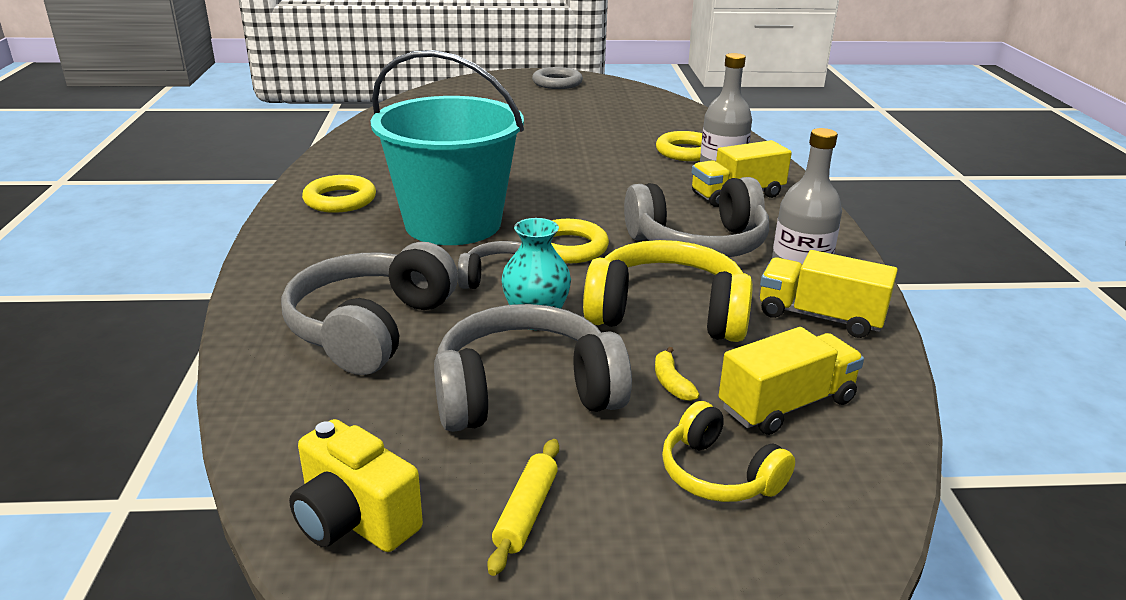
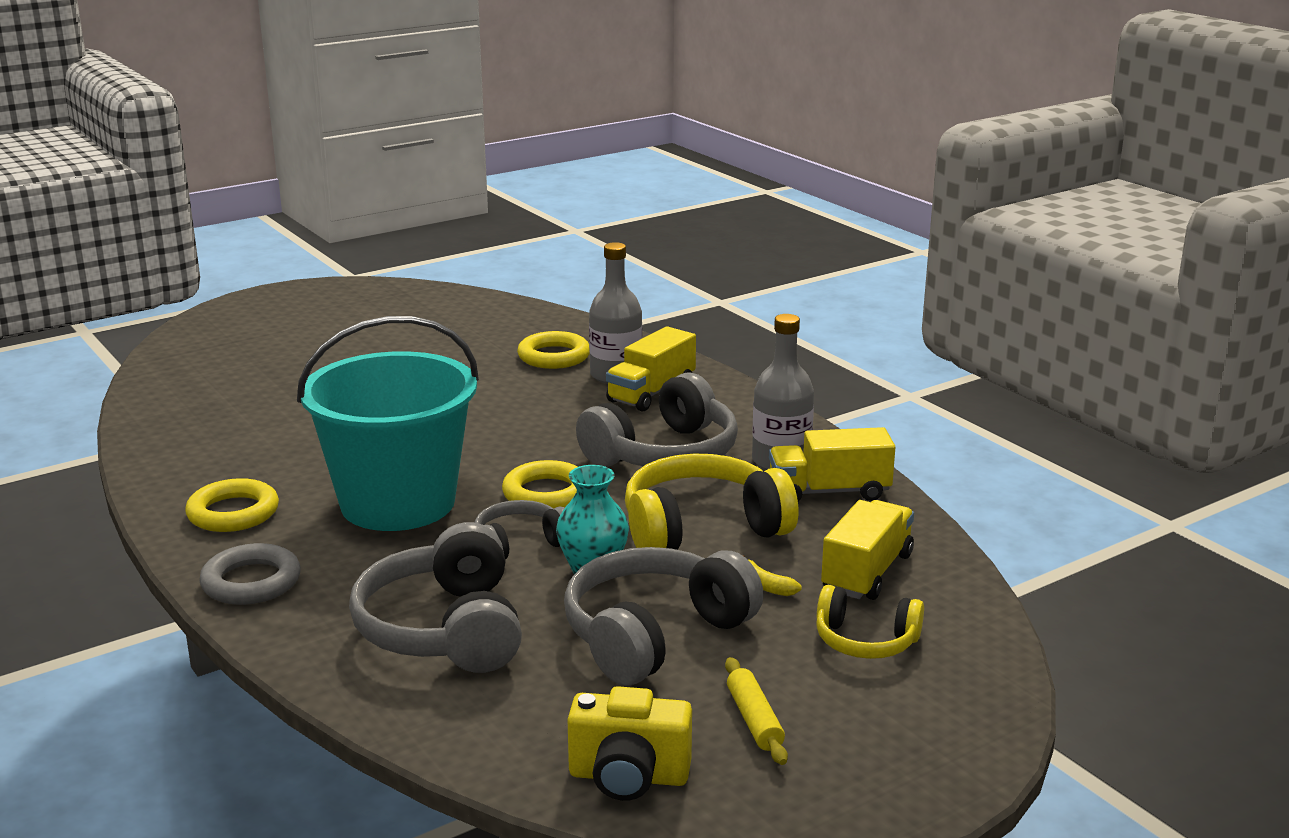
camera: 30 degrees left, 5 degrees down
grey ring [532,67,583,89] -> grey ring moved to [199,543,301,605]

